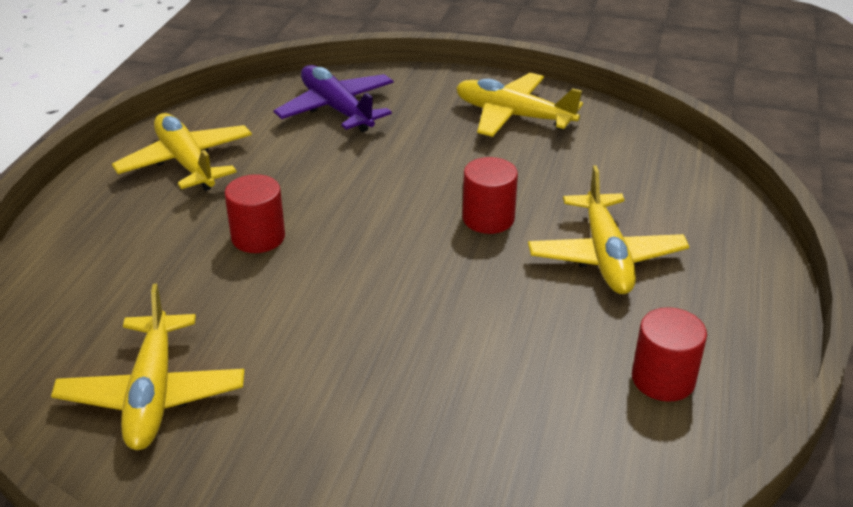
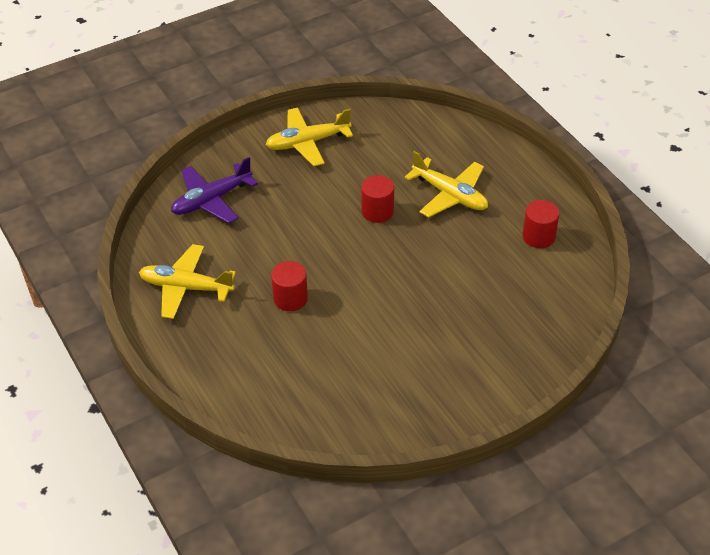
camera: 45 degrees left, 10 degrees up
yellow plane [51,284,245,450] -> none
purple plane [273,65,394,132] -> purple plane turned 45 degrees counterclockwise [171,157,258,223]

